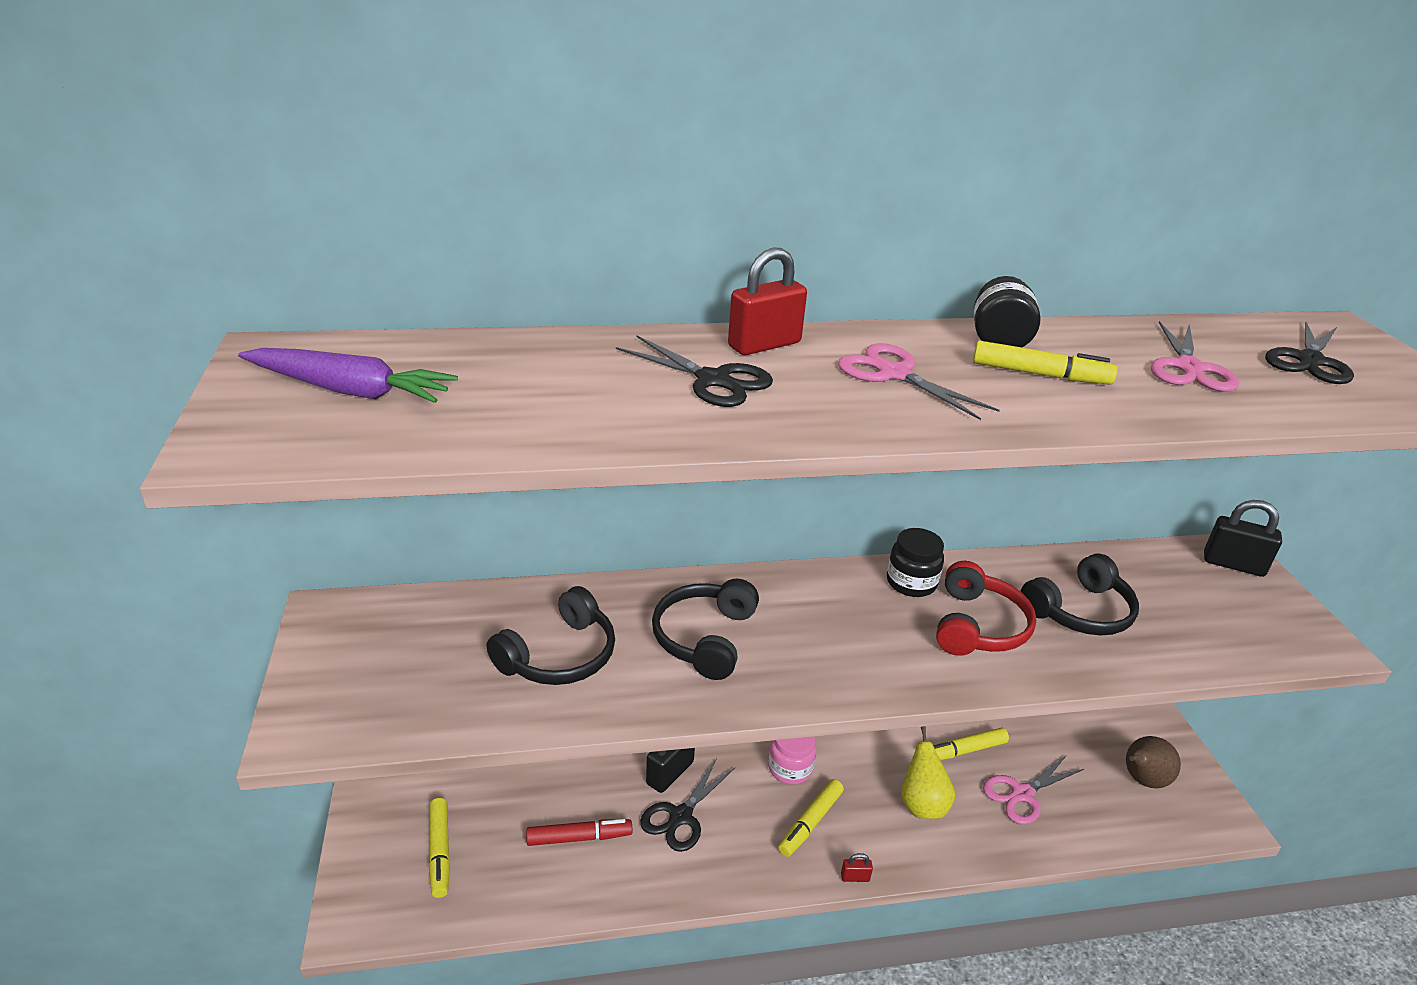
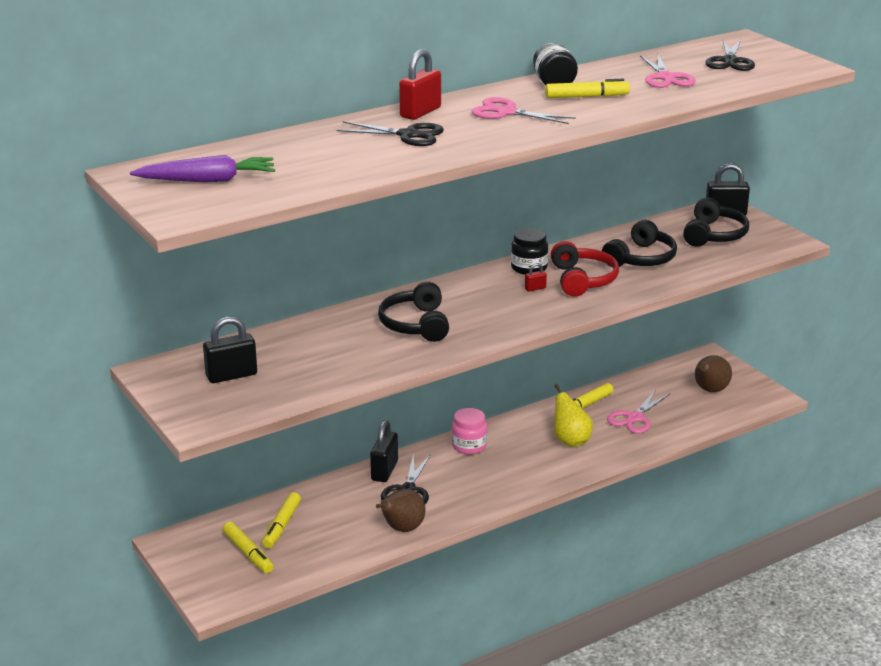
camera: 20 degrees left, 5 degrees down
black headphones [487,586,615,685] -> black headphones moved to [683,197,749,247]
red marker [526,819,632,846] -> none
yellow marker [778,779,844,857] -> yellow marker moved to [262,492,301,548]
red padlock [841,853,873,882] -> red padlock moved to [525,263,547,292]
none -> black padlock [203,317,257,383]
none -> brown pear [376,489,426,532]

